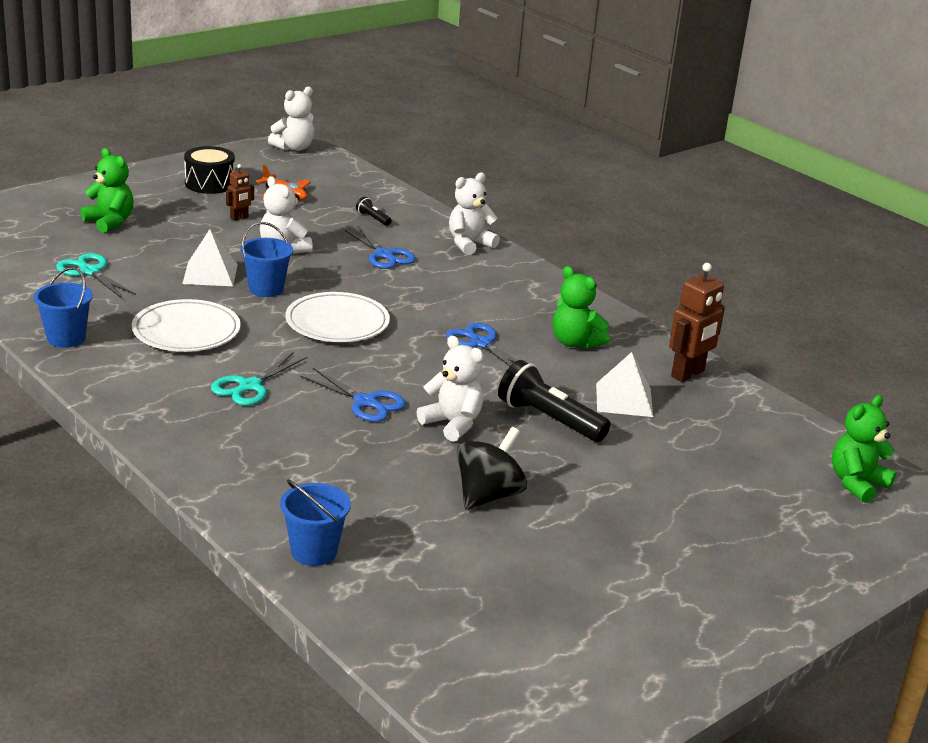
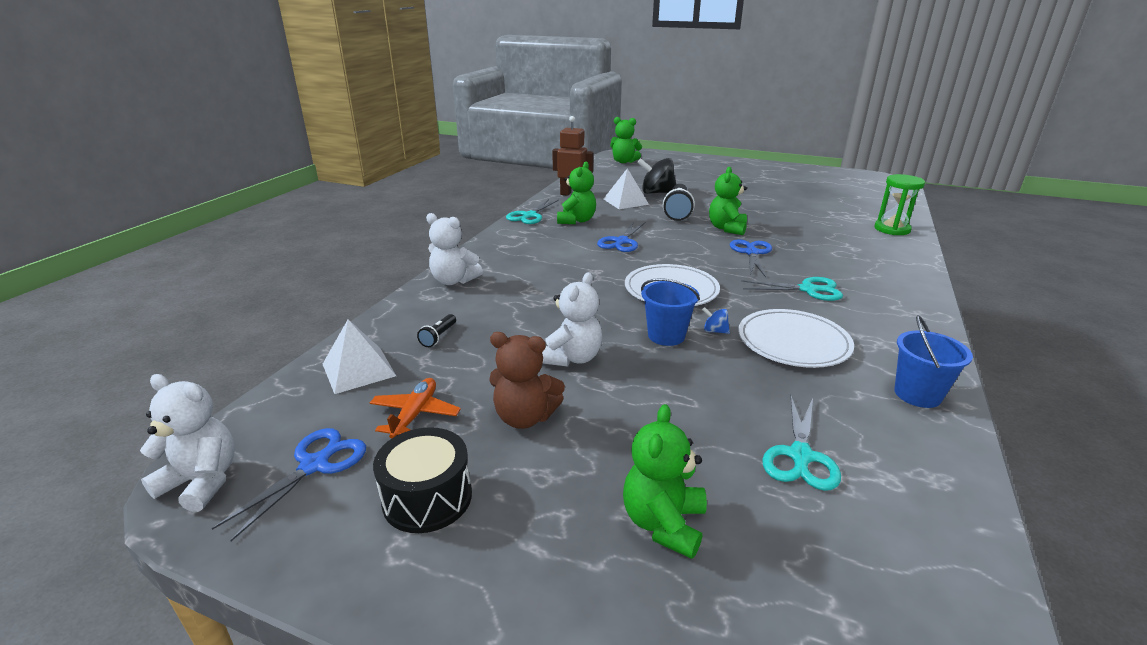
camera: 115 degrees left, 0 degrees up
white pyramid [182,229,238,286] -> white pyramid moved to [323,319,396,394]
brown robot [226,164,254,221] -> brown teddy bear [489,332,565,429]
blue bucket [280,479,351,566] -> green hourglass [874,174,925,235]
blue scissors [345,226,416,269] -> blue scissors moved to [212,428,366,541]
white teddy bear [417,336,483,442] -> green teddy bear [709,167,747,235]
black spinning top [457,427,527,510] -> black spinning top moved to [637,158,676,194]
none -> turquoise scissors [506,199,559,224]
none -> blue spinning top [702,307,730,334]

